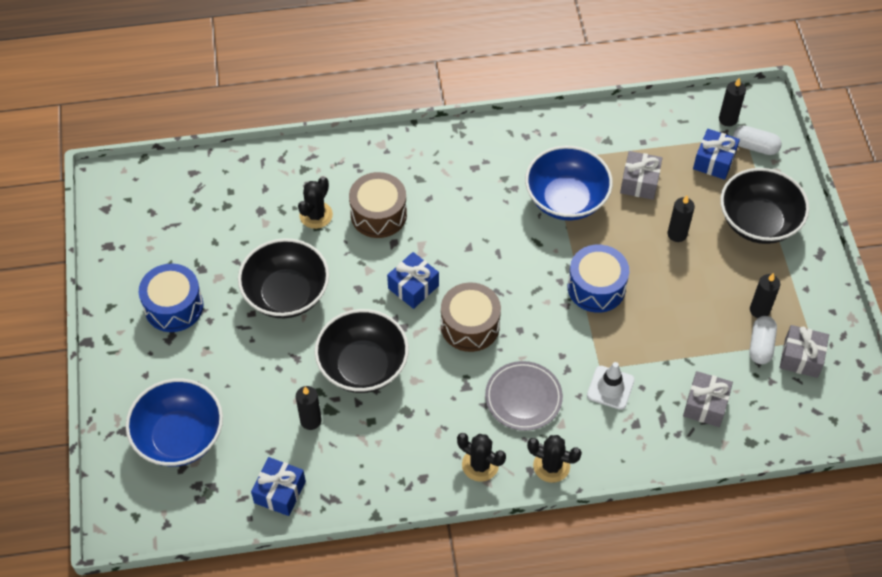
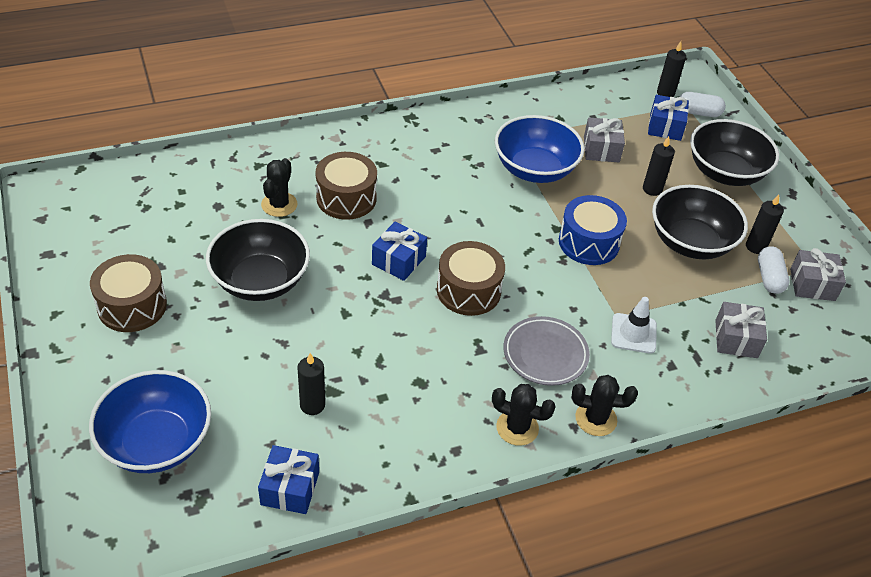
camera: 15 degrees left, 10 degrees down
blue drum [139,264,204,332] -> brown drum [90,254,167,332]
black bowl [315,309,409,393] -> black bowl moved to [652,185,748,260]

